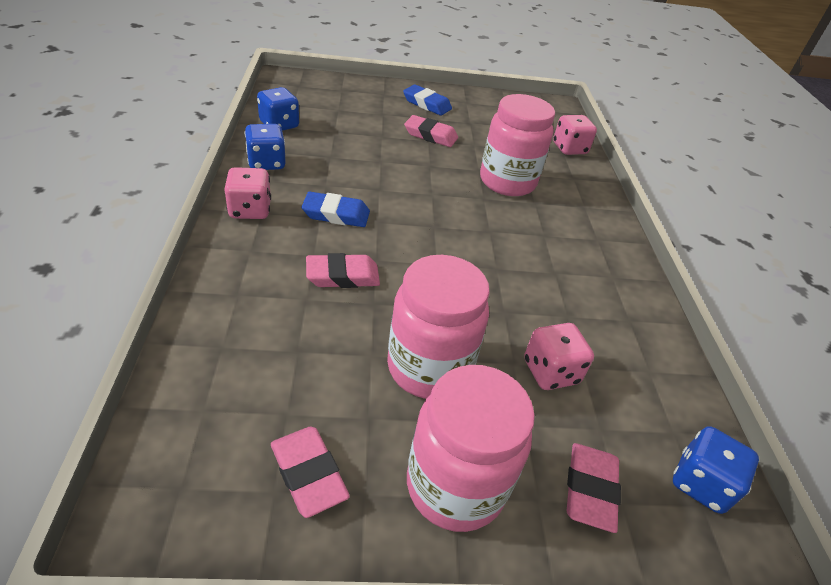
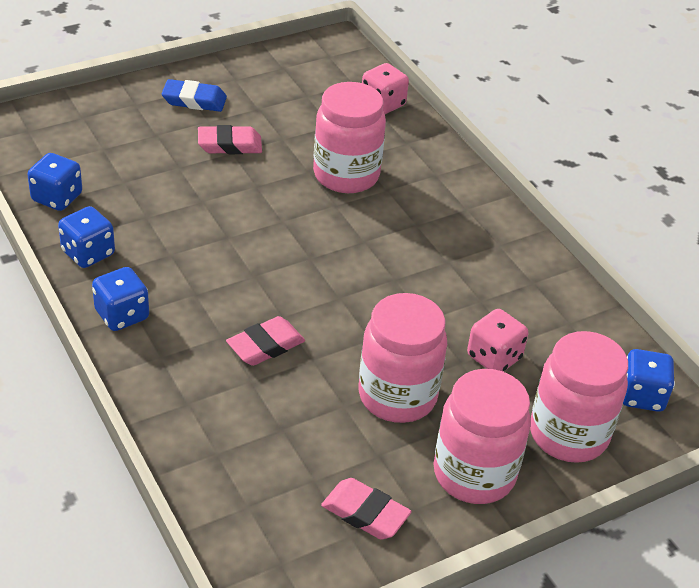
camera: 25 degrees left, 0 degrees up
pink dice [224,167,271,219] -> blue dice [92,267,149,331]
blue eraser [302,192,370,227] -> none
pink eraser [567,443,621,533] -> pink jar [530,331,628,463]

